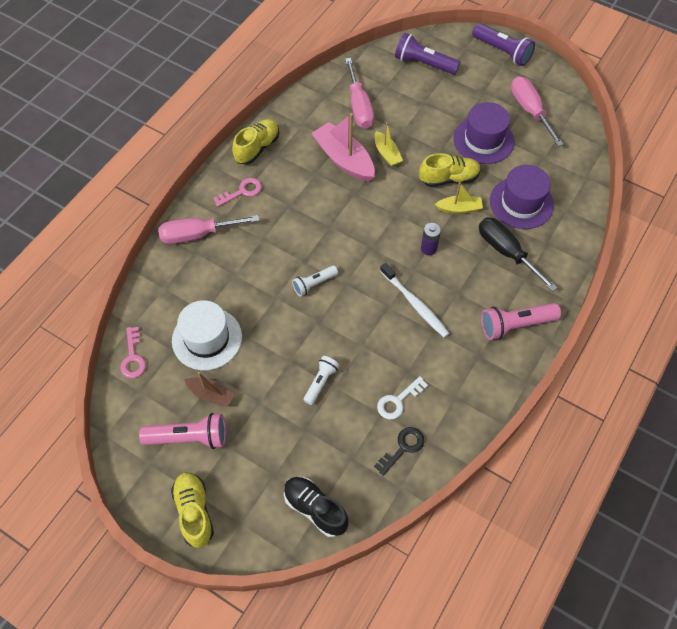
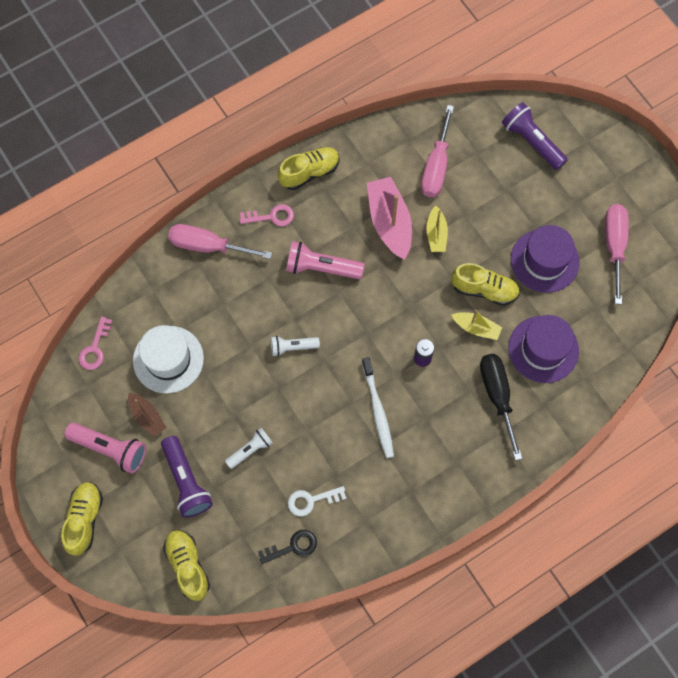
camera: 25 degrees right, 10 degrees up
black shoe [284,477,349,537] -> yellow shoe [163,530,210,601]
purple flashlight [472,23,535,66] -> purple flashlight moved to [161,436,213,518]
pink flashlight [481,303,561,340] -> pink flashlight moved to [286,241,364,279]

